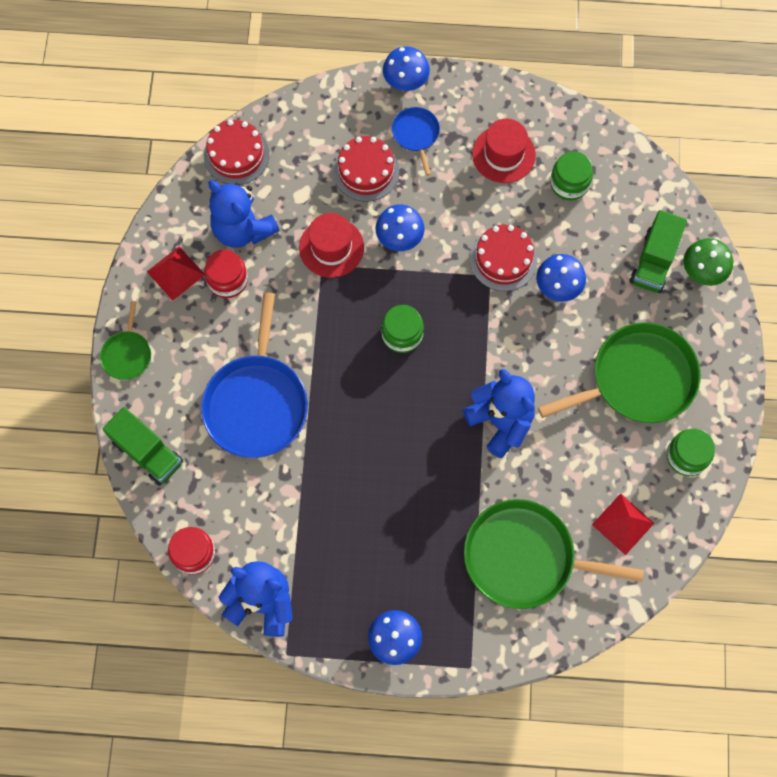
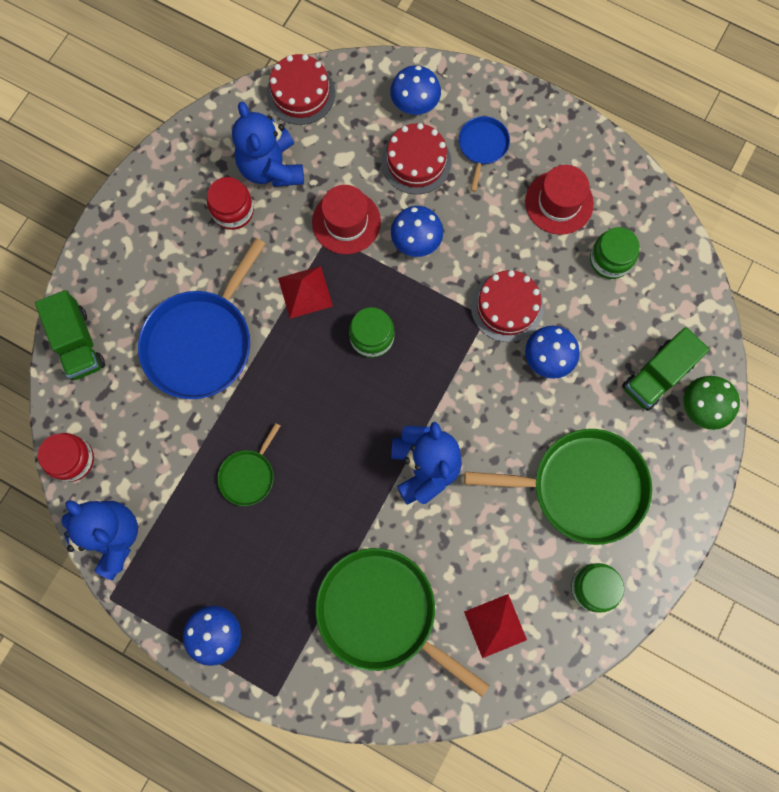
camera: 25 degrees right, 5 degrees up
green pan [100,301,151,380] -> green pan moved to [217,423,280,506]
red pyramid [147,246,205,301] -> red pyramid moved to [278,266,333,319]
blue mushroom [383,47,430,91] -> blue mushroom moved to [390,65,441,115]

